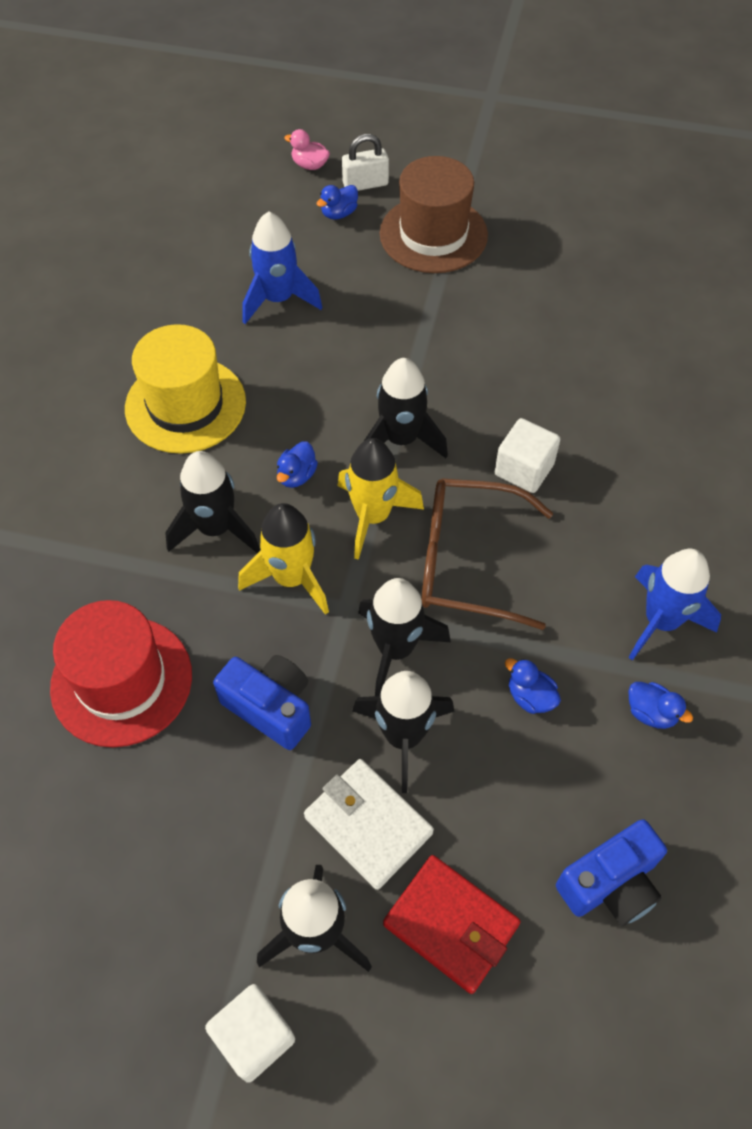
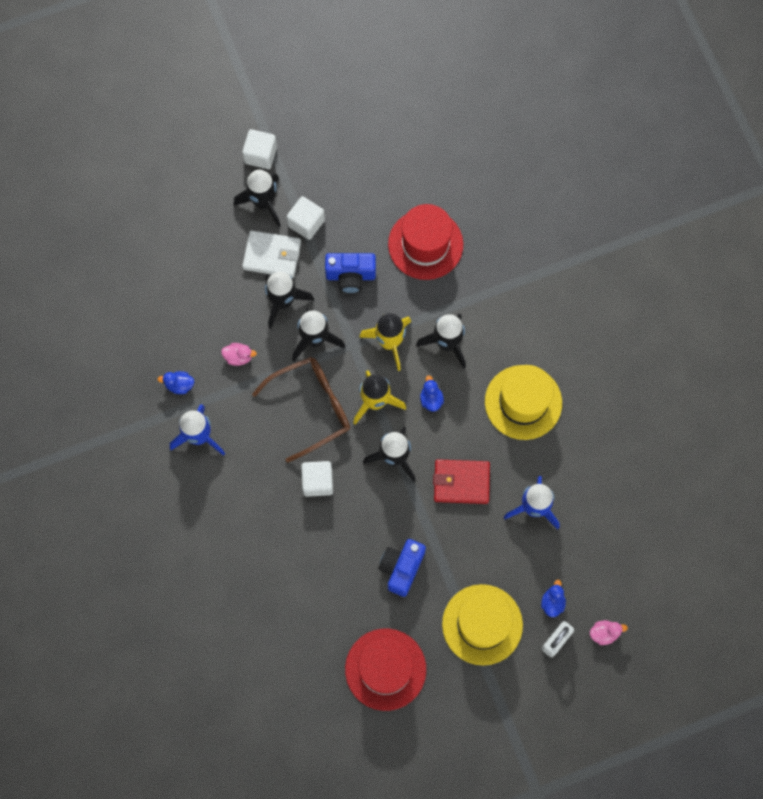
camera: 145 degrees right, 15 degrees up
brown hat [380,156,488,273] -> yellow hat [442,584,523,666]
red wallet [383,855,521,994] -> red wallet moved to [433,459,490,504]
blue duck [505,658,561,714] -> pink duck [221,343,257,366]
blue camera [556,819,667,926] -> blue camera moved to [379,539,426,597]
none -> white cube [287,196,325,240]
none -> red hat [345,628,426,711]

